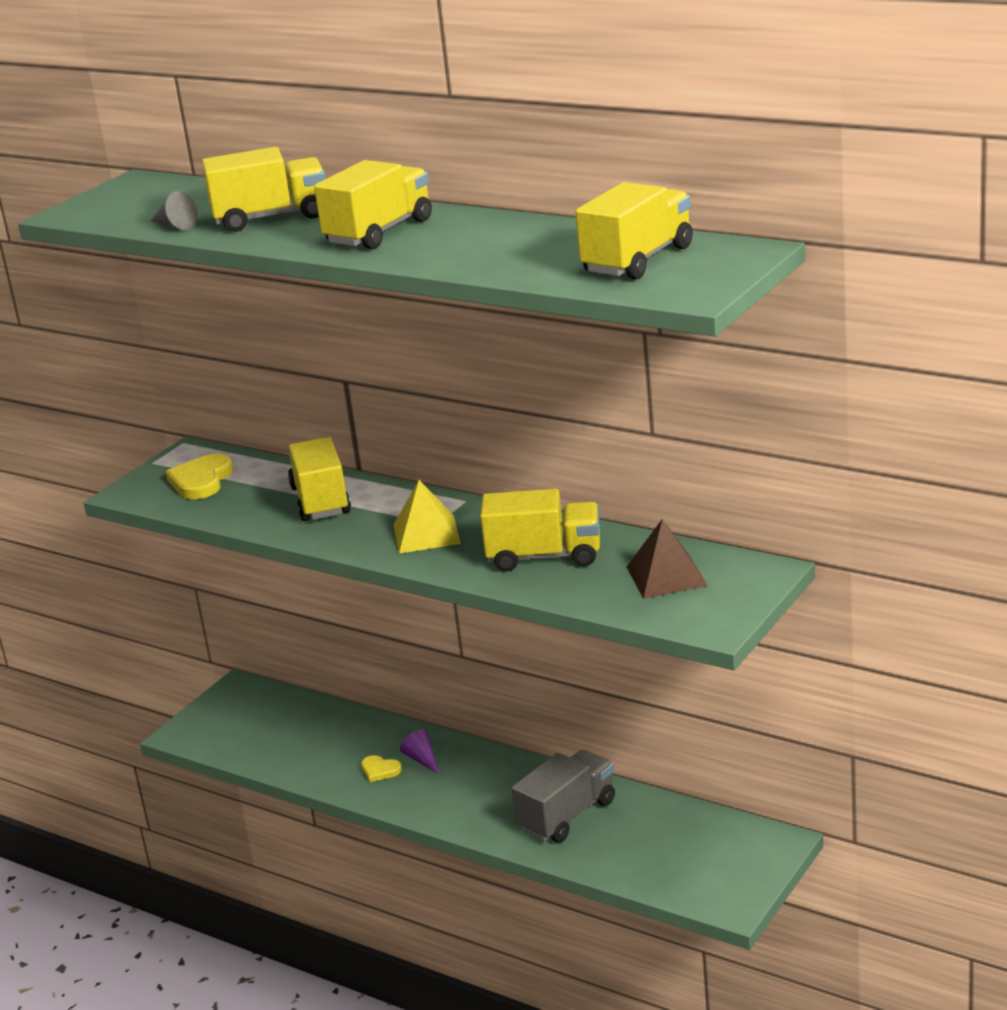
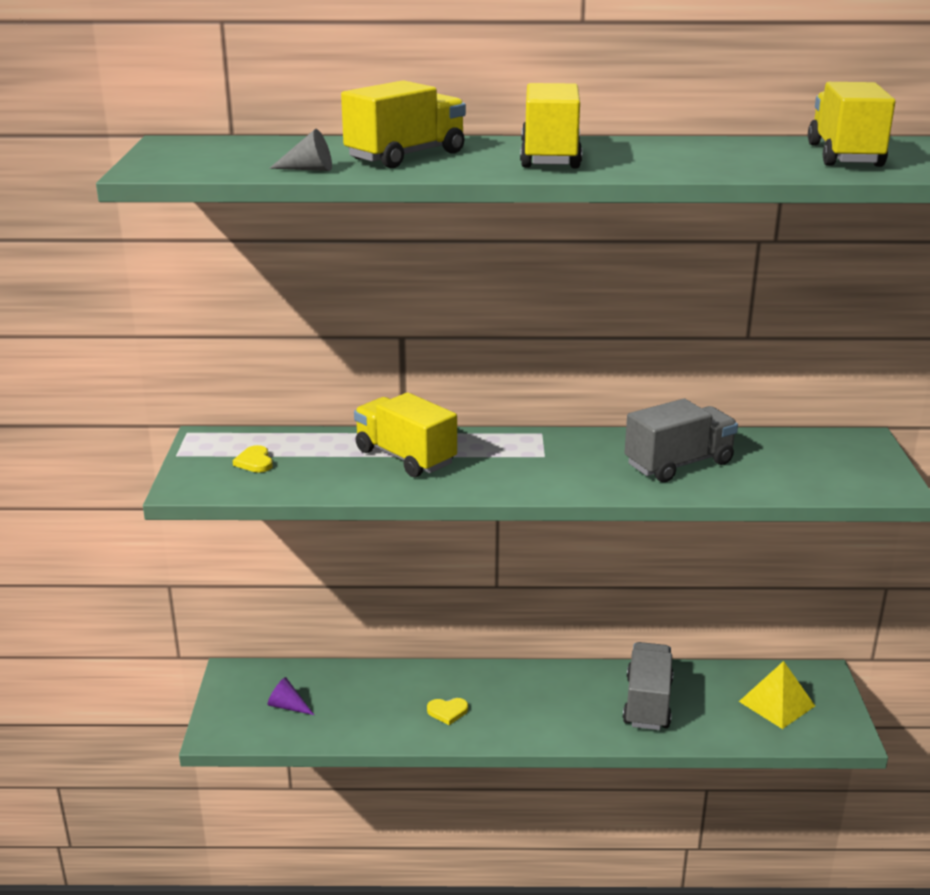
camera: 35 degrees left, 0 degrees up
yellow heart [165,454,233,499] -> yellow heart [233,445,273,473], size x0.57
yellow pyramid [394,480,461,554] -> yellow pyramid moved to [739,661,815,729]
purple cone [400,729,439,774] -> purple cone moved to [268,677,314,715]
yellow truck [480,489,600,572] -> grey truck [624,399,738,482]
brown pyramid [627,519,708,599] -> none

